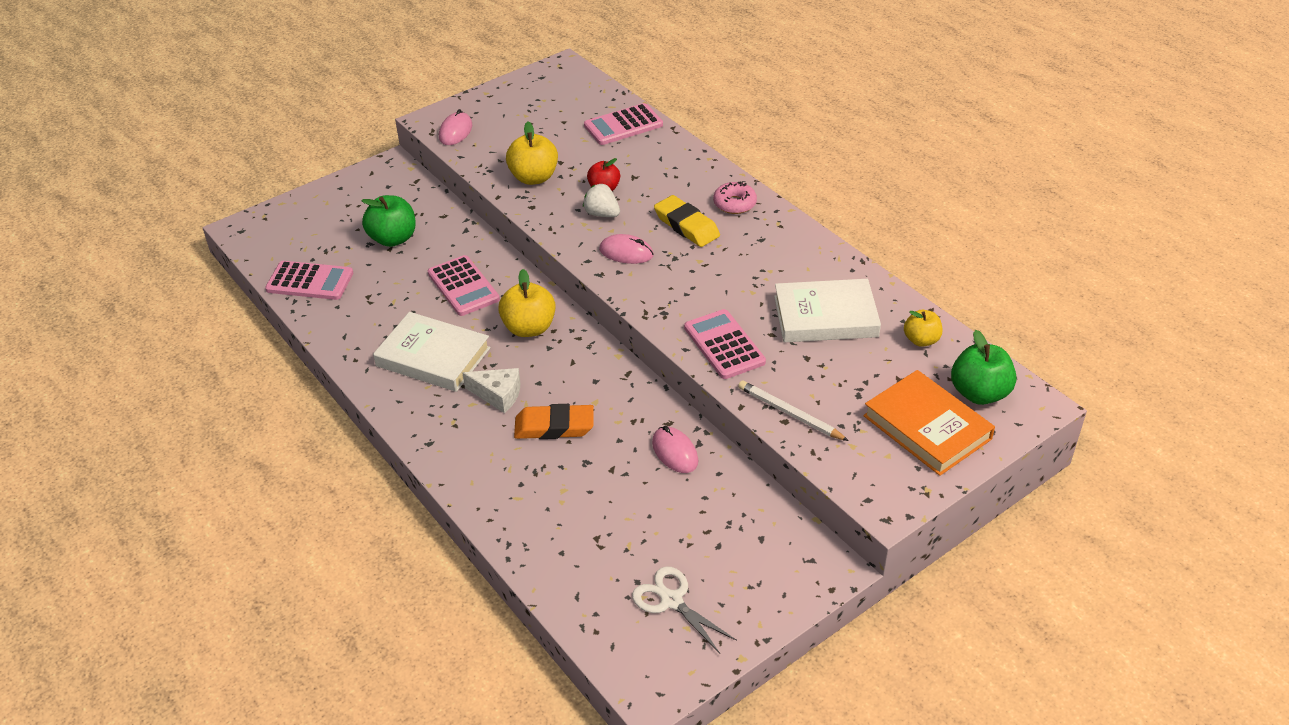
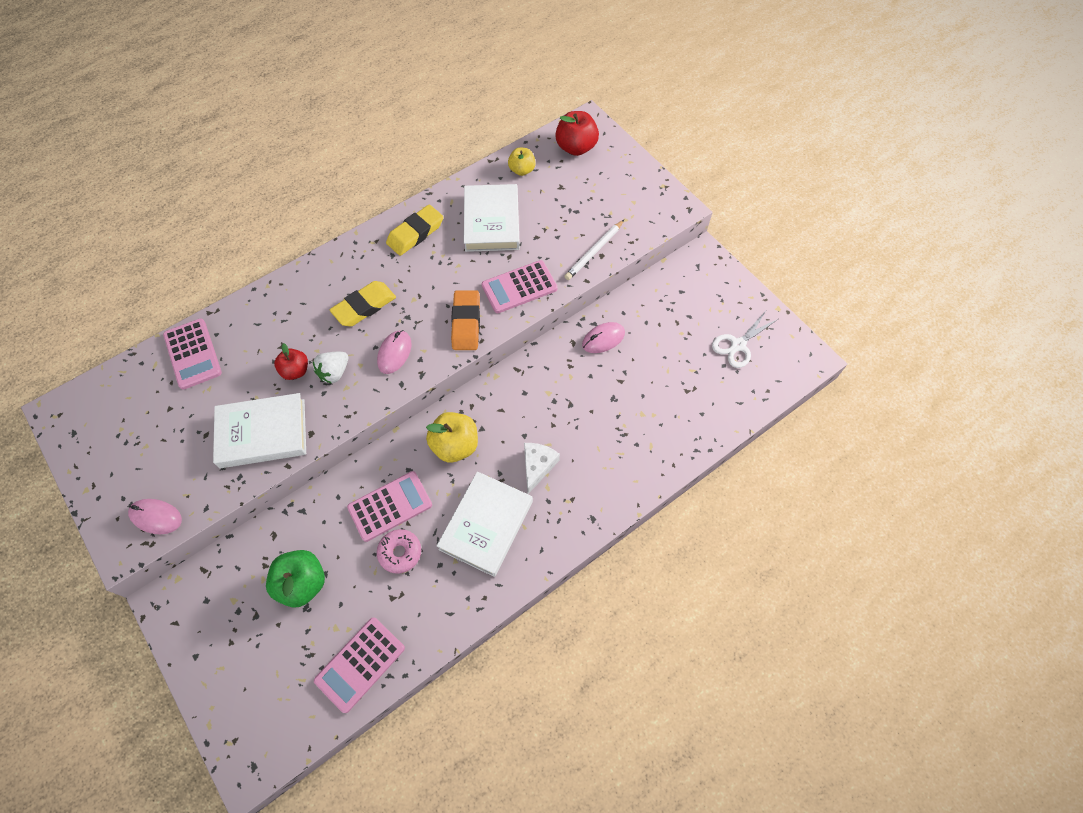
camera: 90 degrees left, 20 degrees up
pink calculator [265,261,353,300] -> pink calculator turned 150 degrees counterclockwise [314,617,405,713]
yellow apple [506,122,558,185] -> white book [213,393,306,468]
orange eraser [514,404,594,439] -> orange eraser moved to [451,290,480,350]
pink donut [713,181,757,214] -> pink donut moved to [377,529,421,574]
orange book [863,370,995,476] -> none
green apple [951,330,1017,405] -> red apple [555,111,599,156]
none -> yellow eraser [386,205,443,256]

